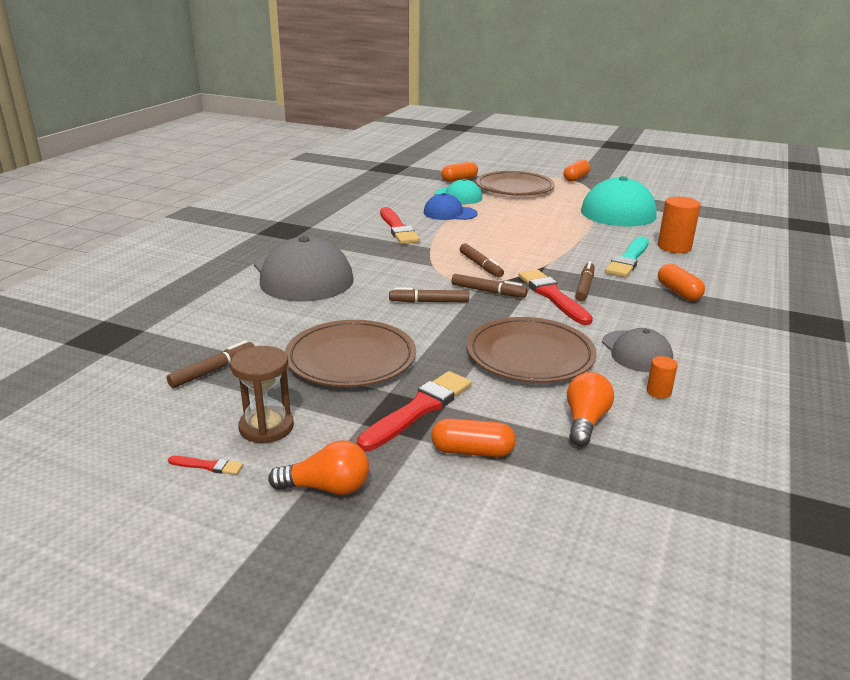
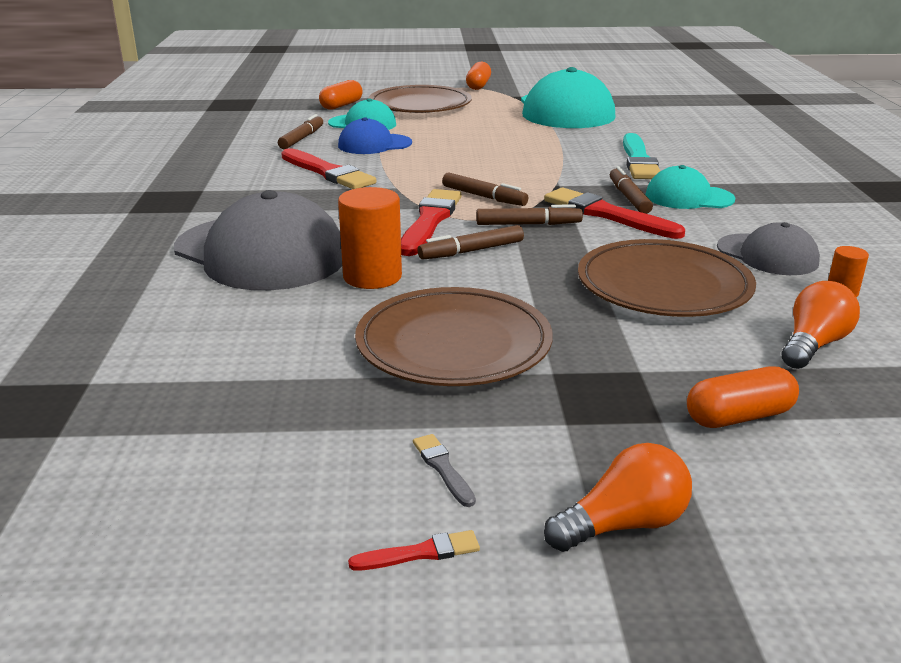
camera: 25 degrees left, 0 degrees up
brown marker [167,340,254,388] -> brown marker moved to [278,114,323,149]
brown hourglass [230,346,294,443] -> grey brush [413,434,476,507]
red brush [357,371,472,451] -> red brush moved to [401,189,461,256]
orange light bulb [567,372,614,447] -> orange light bulb turned 45 degrees clockwise [782,281,860,369]
orange cylinder [658,197,701,253] -> orange cylinder moved to [338,187,402,289]
orange capsule [658,264,705,301] -> none
none -> turquoise cap [645,165,735,209]

